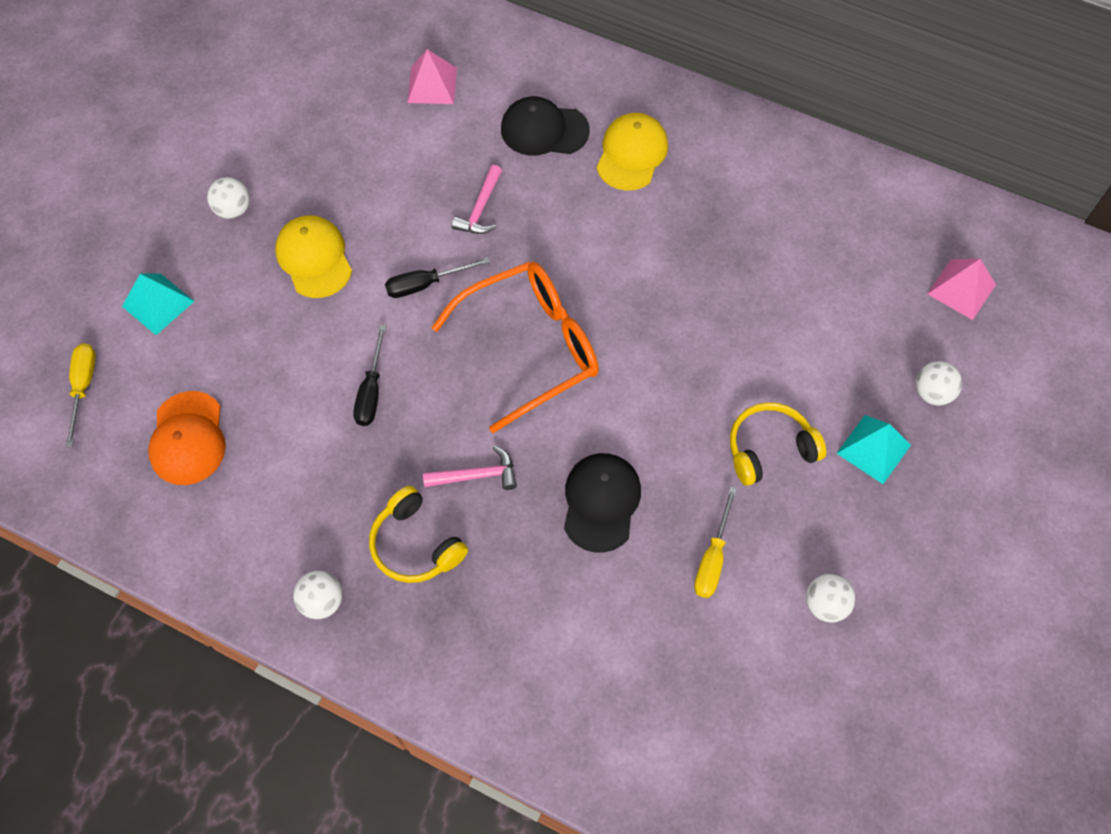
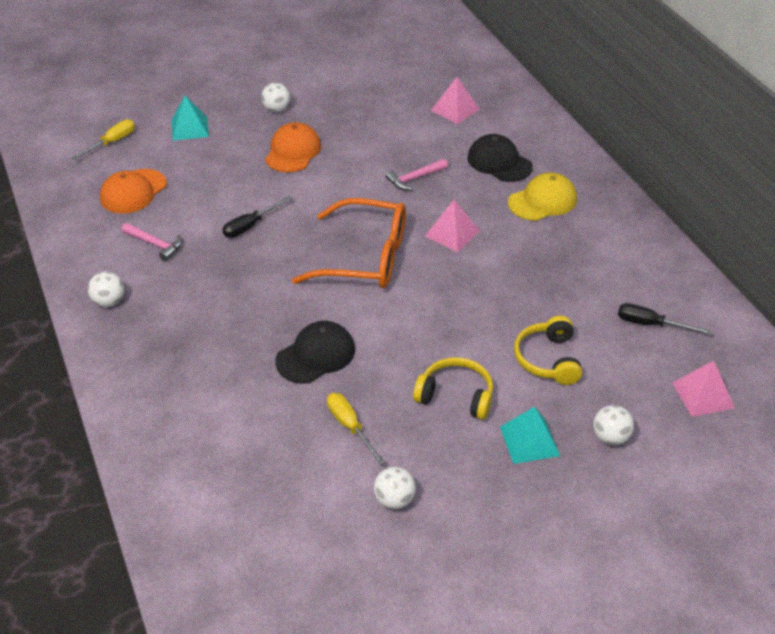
camera: 40 degrees right, 20 degrees down
yellow cap [275,215,352,298] -> orange cap [265,122,321,172]
yellow headphones [369,486,468,583] -> yellow headphones moved to [514,316,582,385]
black screwdriver [385,257,490,298] -> black screwdriver moved to [618,303,712,335]
pink hammer [423,446,517,490] -> pink hammer moved to [122,223,183,261]
yellow screwdriver [694,487,737,598] -> yellow screwdriver turned 90 degrees clockwise [327,393,386,465]
none -> pink pyramid [425,199,480,252]

